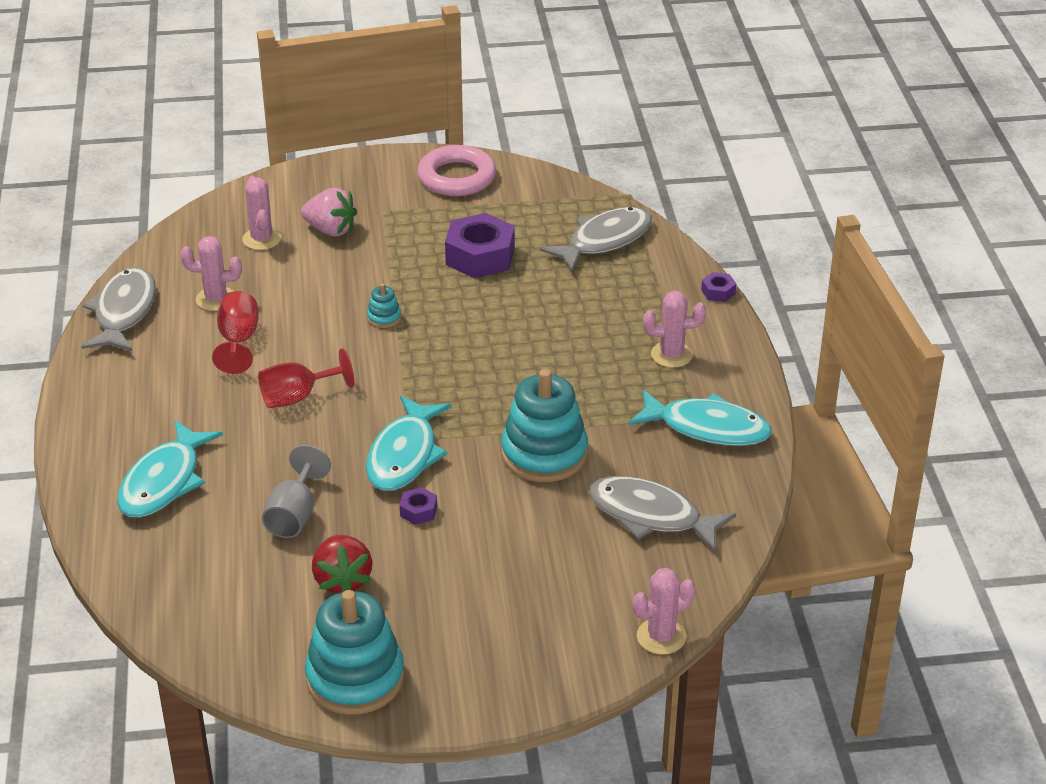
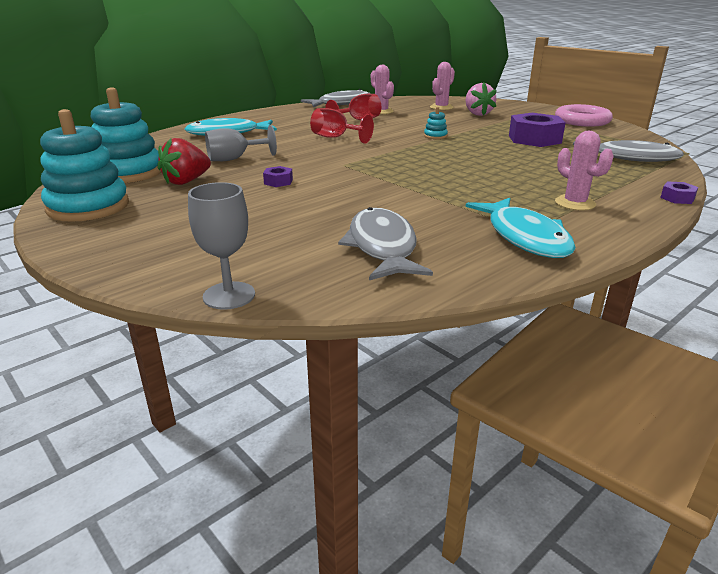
camera: 55 degrees right, 10 degrees down
turquoise fish [366,395,451,491] -> none
turquoise stacking toy [501,369,588,482] -> turquoise stacking toy moved to [91,87,161,183]
pink cactus [633,568,695,655] -> grey goblet [188,182,255,310]

